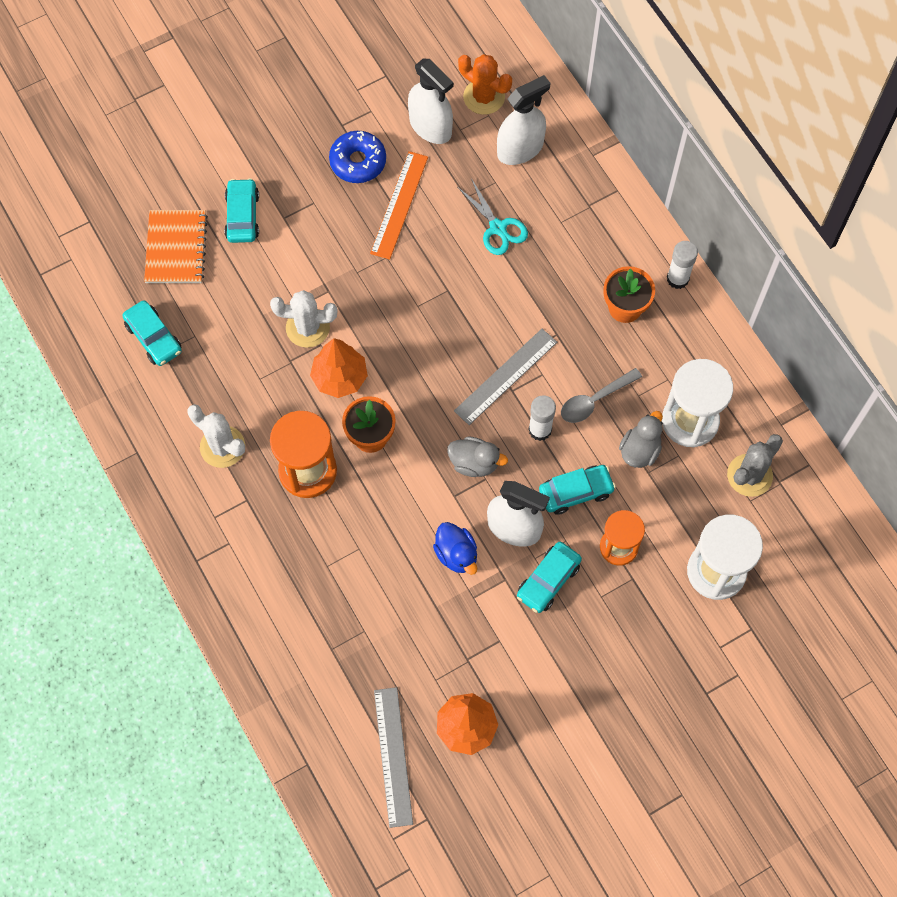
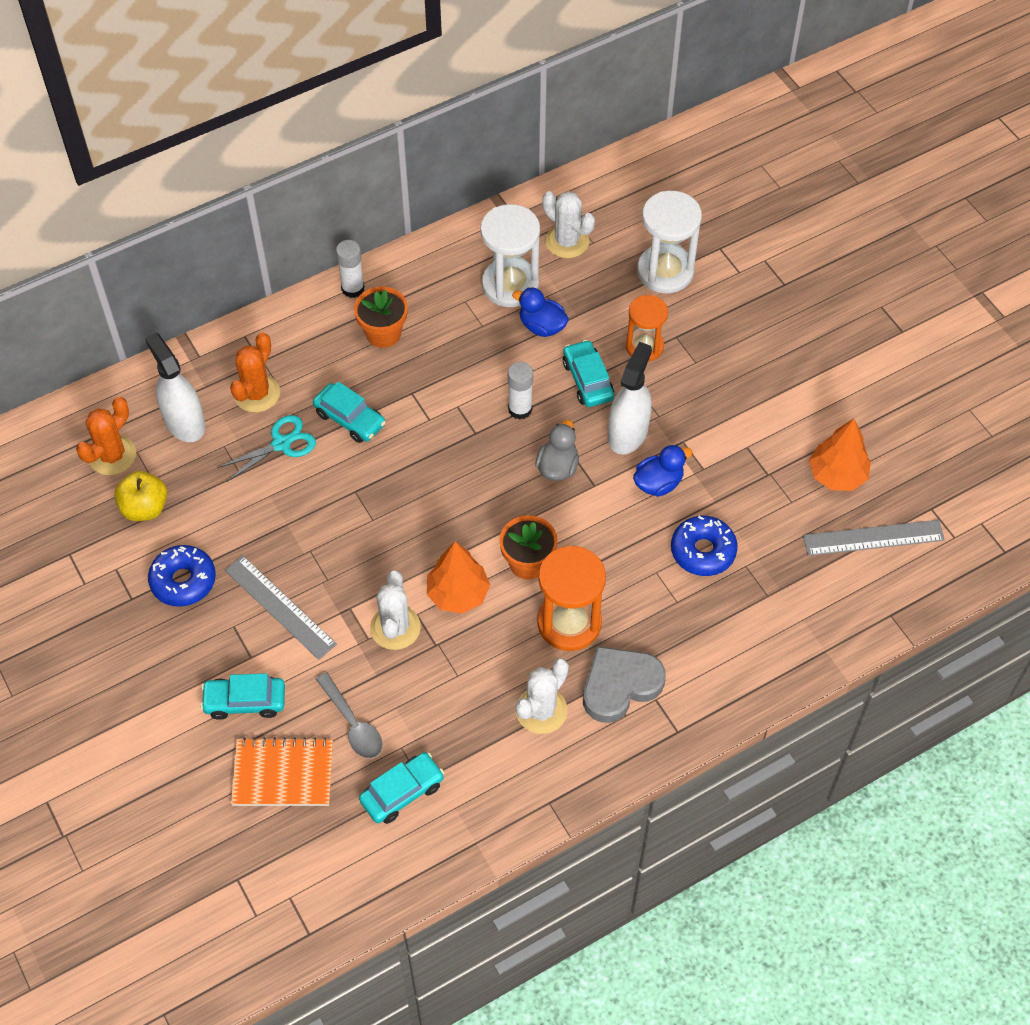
camera: 90 degrees left, 10 degrees down
orange ruler [370,151,428,260] -> none
white spray bottle [408,59,454,144] -> yellow apple [114,471,167,521]
grey ruler [454,329,557,425] -> grey ruler moved to [225,555,337,660]
turquoise car [517,542,582,613] -> turquoise car moved to [313,382,386,443]
grey spoon [561,368,642,423] -> grey spoon moved to [316,672,383,759]
grey duck [619,411,663,468] -> blue duck [512,287,569,337]
grey cactus [727,434,783,497] -> white cactus [542,191,595,258]
none -> orange cactus [230,332,280,412]
none -> grey heart [583,646,666,723]
none -> blue donut [671,516,738,576]

